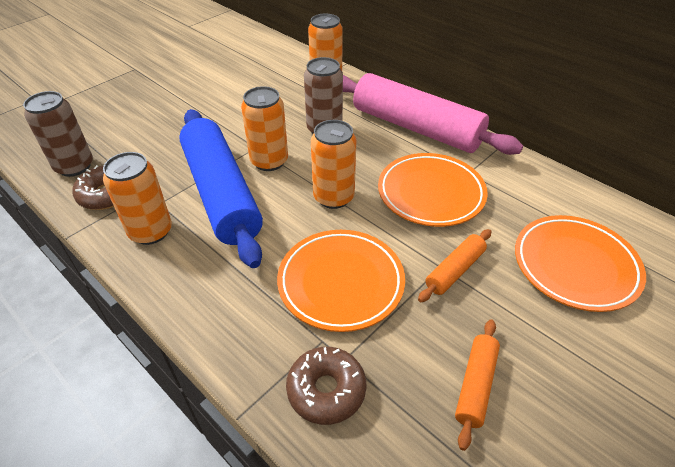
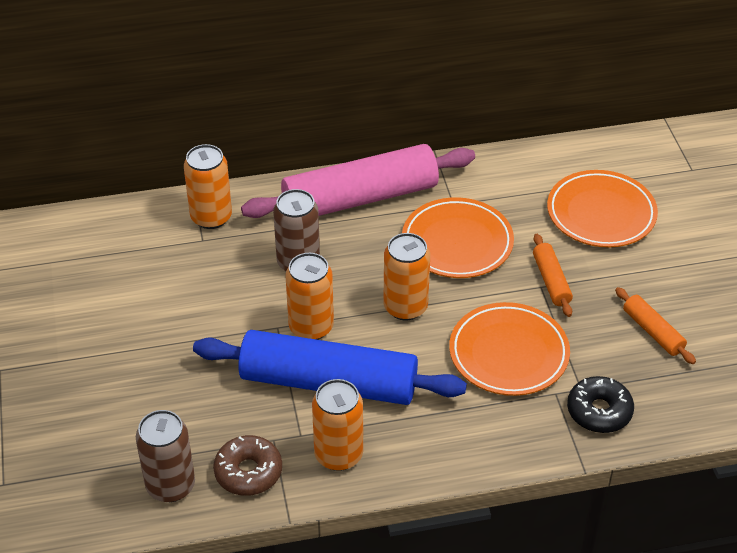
camera: 55 degrees left, 0 degrees up
brown donut [286,347,367,425] -> black donut [567,376,634,433]

